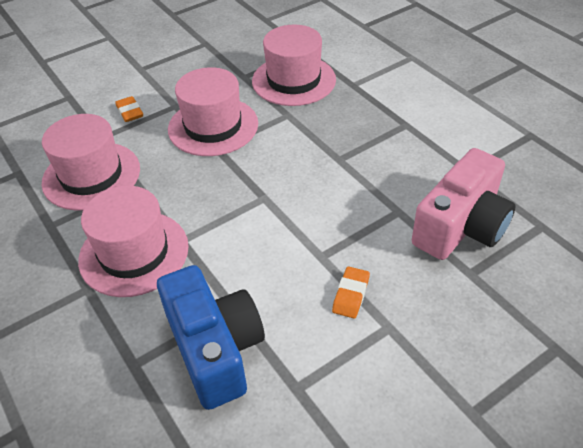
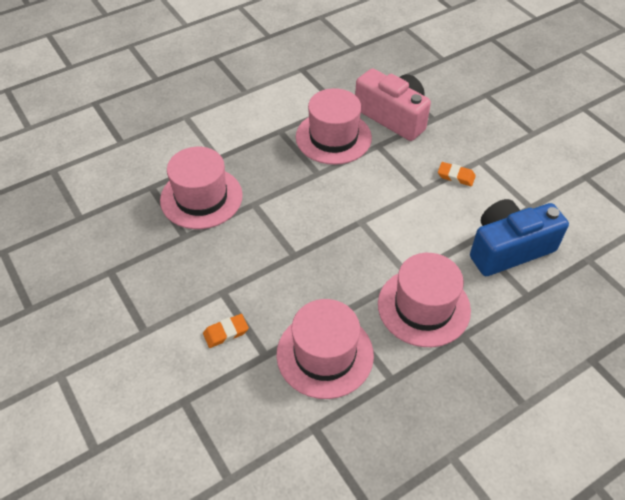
camera: 90 degrees left, 5 degrees up
pink hat [168,67,258,156] -> pink hat moved to [296,88,372,165]

